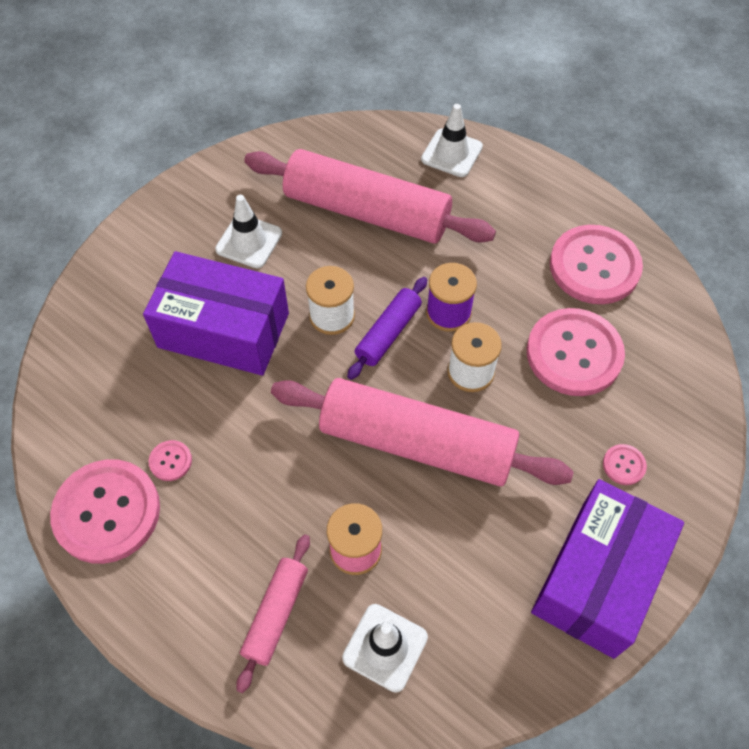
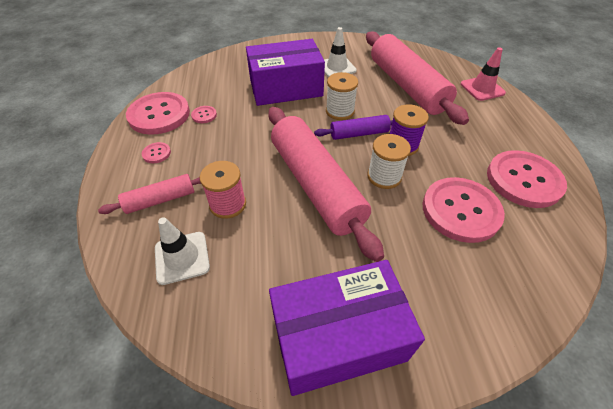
camera: 45 degrees right, 10 degrees down
purple box [143,251,289,376] -> purple box turned 75 degrees counterclockwise [246,39,325,106]
white traffic cone [421,104,483,177] -> pink traffic cone [460,47,506,101]
pink button [603,444,647,485] -> pink button moved to [142,142,171,163]

